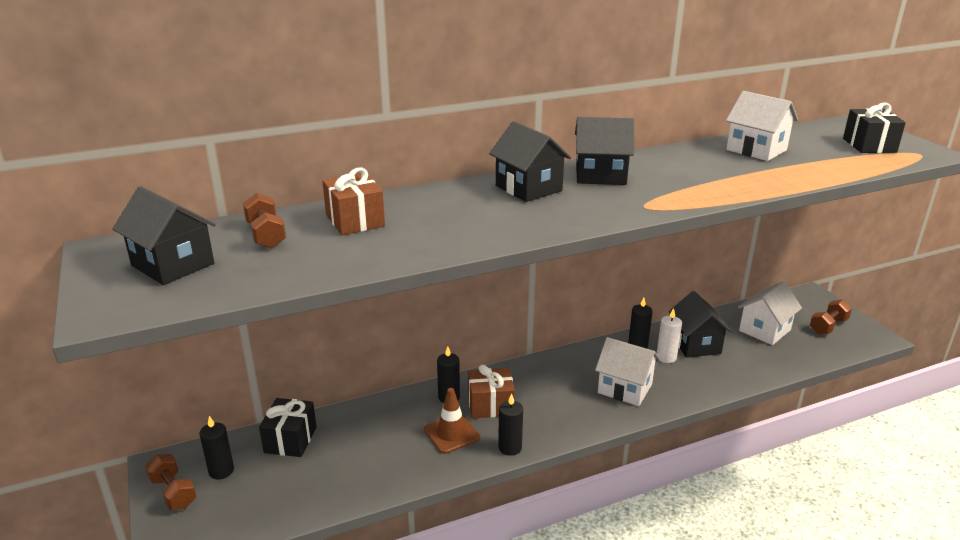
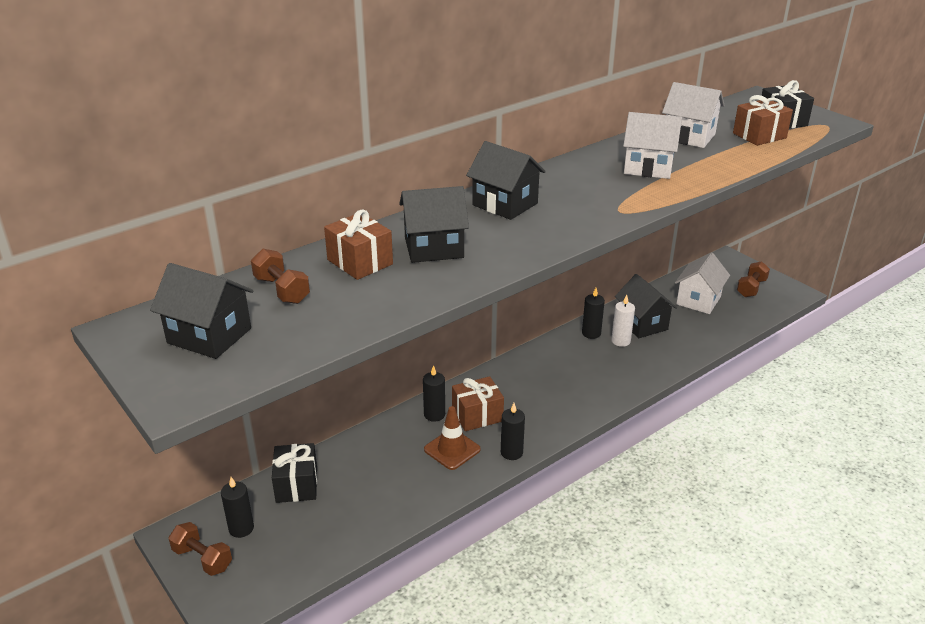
camera: 15 degrees left, 5 degrees up
black house [575,117,634,185] -> black house moved to [399,186,469,263]
white house [595,337,660,406] -> white house moved to [623,112,682,179]
none -> brown gift [733,95,793,146]

